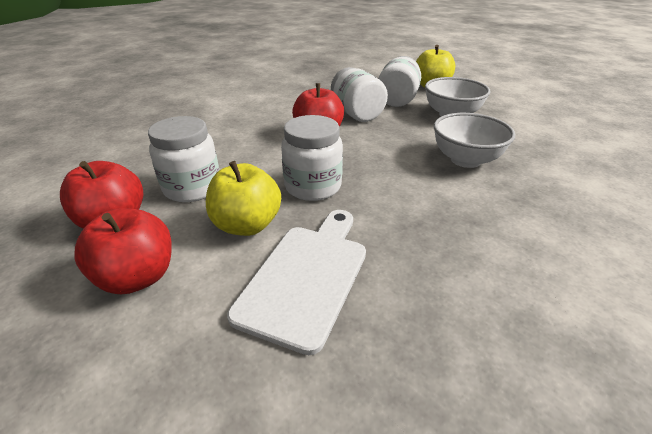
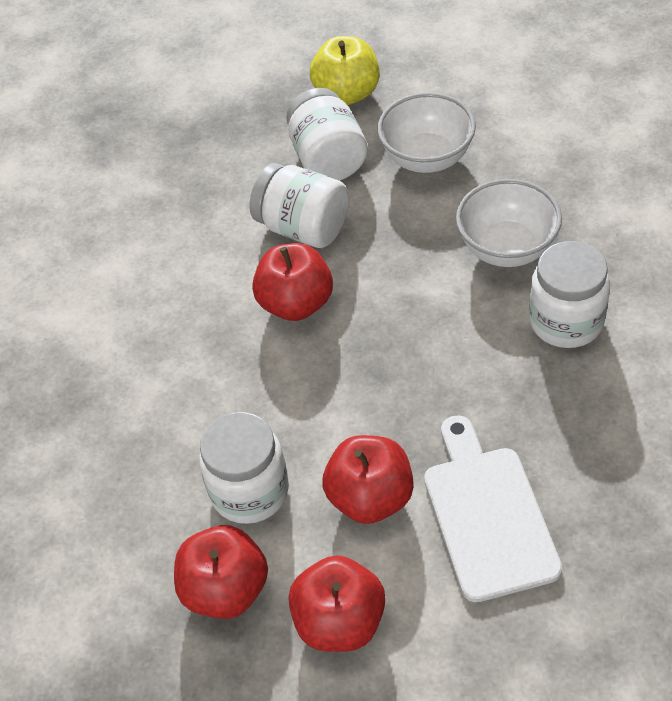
camera: 30 degrees left, 15 degrees up
yellow apple [206,161,281,236] -> red apple [323,435,414,524]
white jar [281,115,343,201] -> white jar moved to [529,241,610,348]

